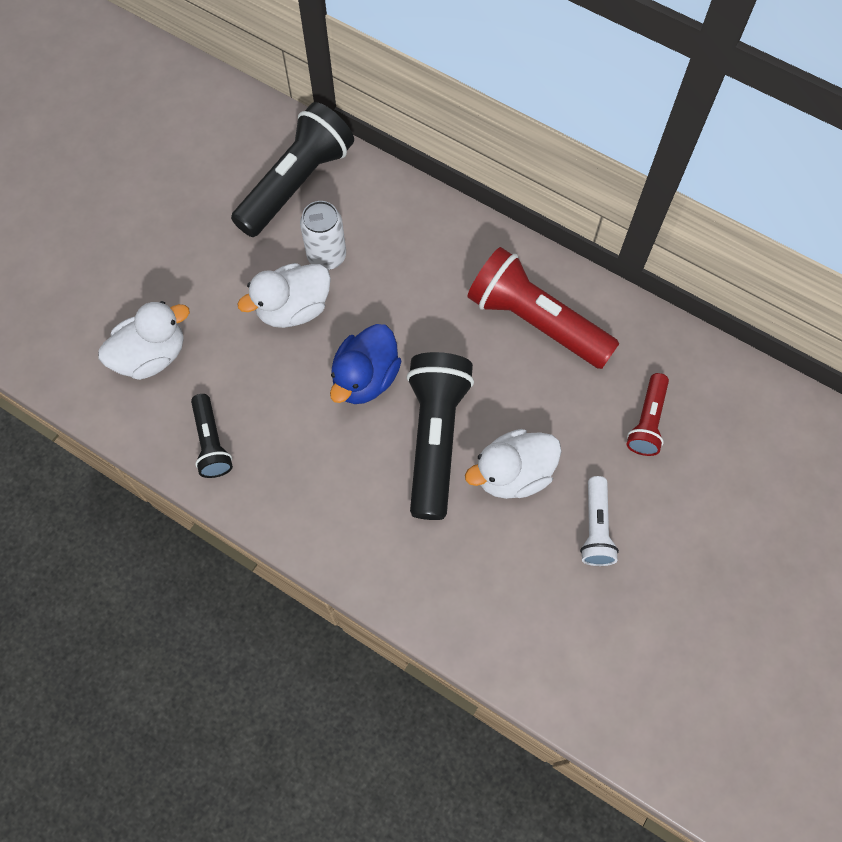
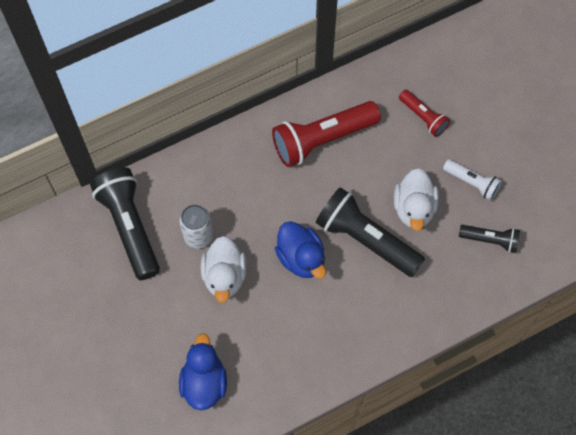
camera: 60 degrees left, 0 degrees up
white duck [98,301,190,380] -> blue duck [179,333,227,410]
black flashlight [191,394,233,478] -> black flashlight moved to [459,225,520,253]

